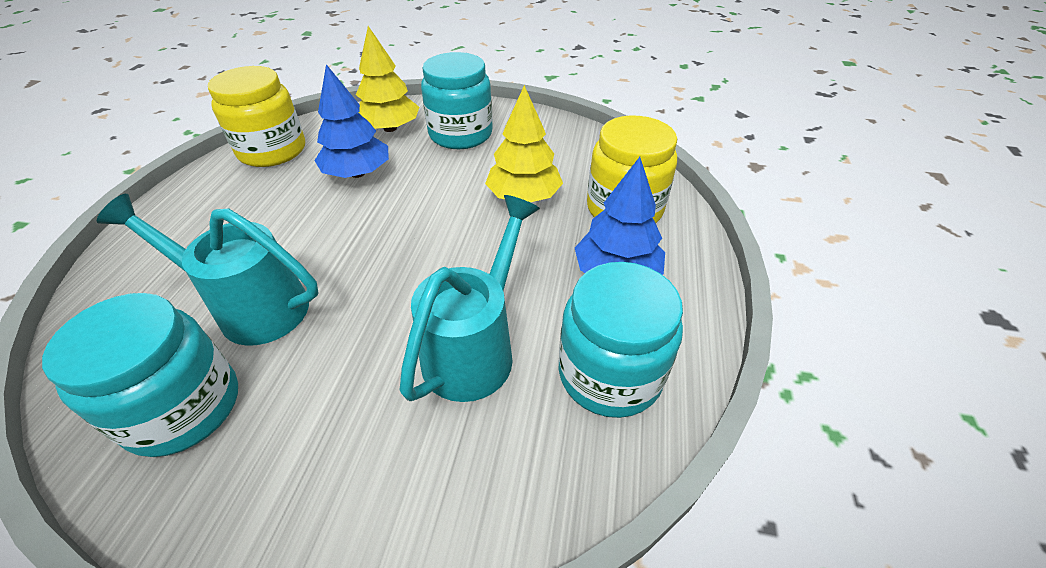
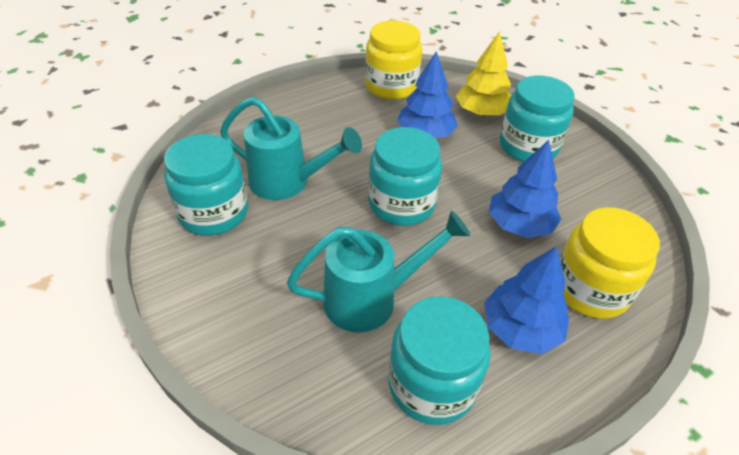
camera: 45 degrees right, 0 degrees up
turquoise watering can [96,194,319,346] -> turquoise watering can turned 135 degrees clockwise [220,97,362,200]
yellow tree [485,85,563,202] -> blue tree [489,140,561,238]
none -> turquoise jar [368,127,442,226]

